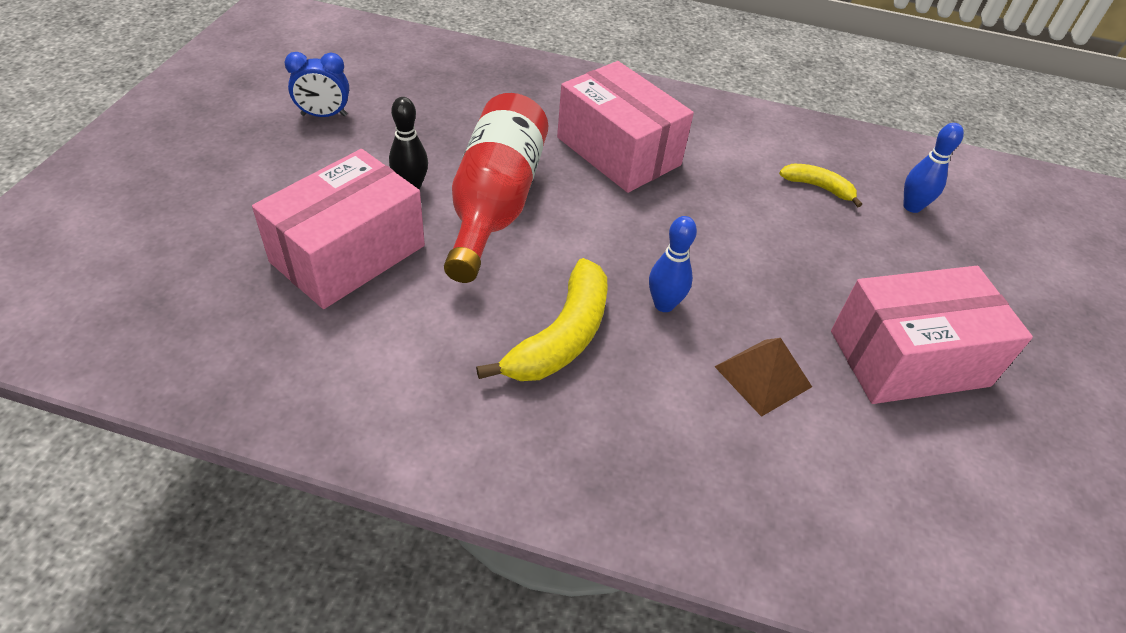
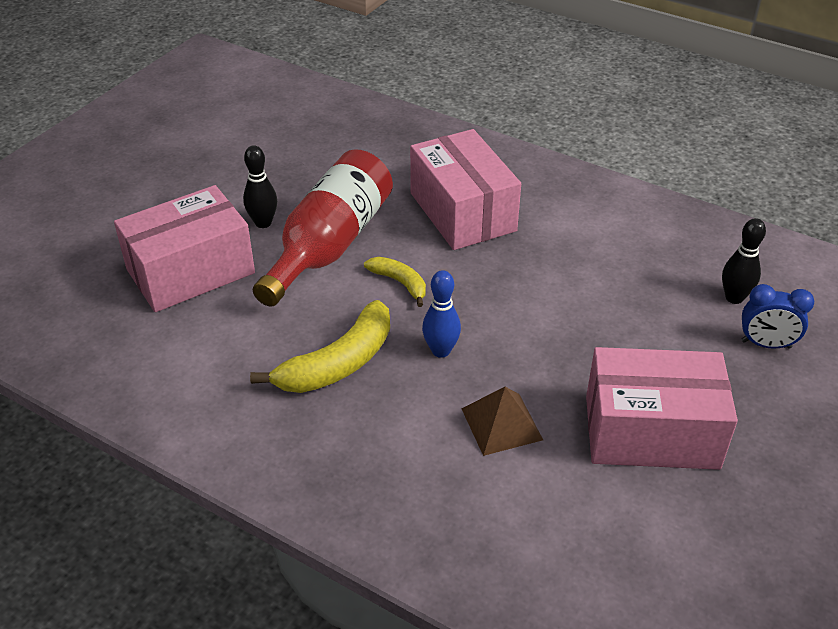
camera: 20 degrees right, 5 degrees down
blue clock [285,52,349,117] -> blue clock moved to [742,284,814,349]
yellow banana [779,164,862,207] -> yellow banana moved to [364,257,426,307]
blue bowling pin [903,123,964,213] -> black bowling pin [722,218,766,304]

